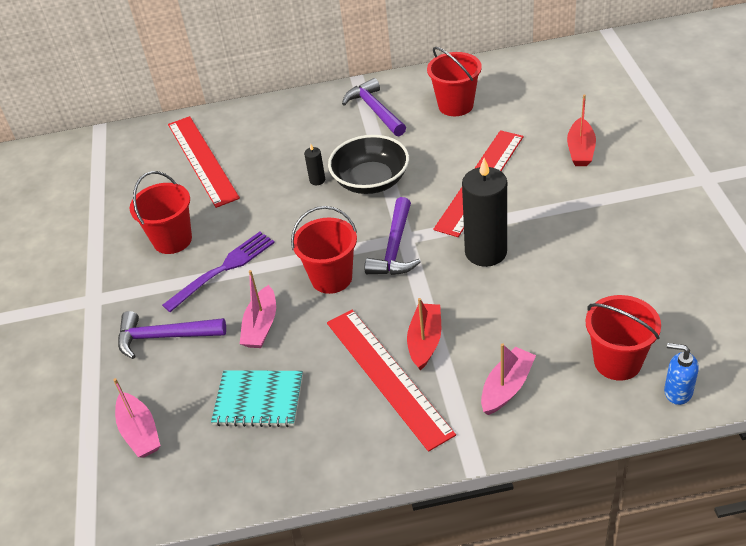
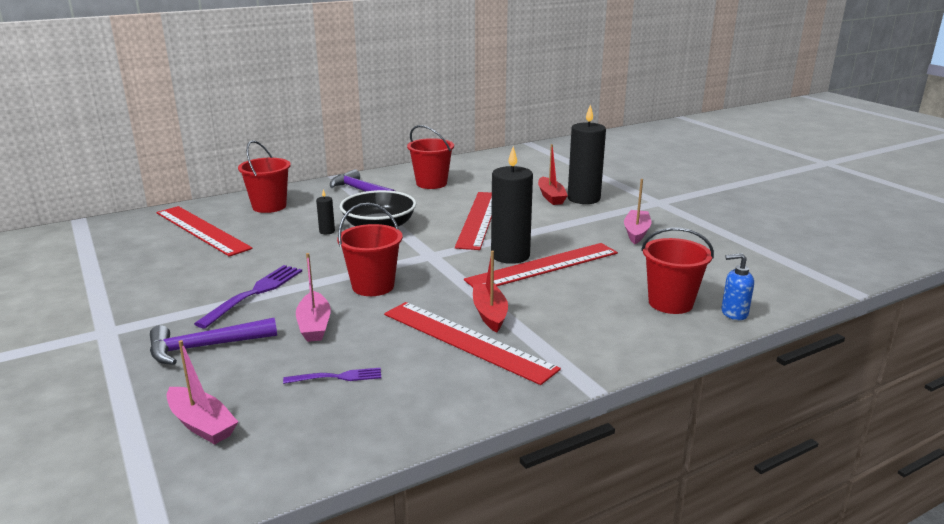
camera: 25 degrees left, 20 degrees down
red bucket [130,171,192,254] -> red bucket moved to [238,140,291,213]
turquoise notebook [211,370,303,427] -> purple fork [283,368,381,384]
purple hammer [365,197,421,275] -> none
pink boat [481,343,536,415] -> pink boat moved to [624,179,651,244]
none -> red ruler [464,243,618,287]
none -> black candle [568,104,606,204]

